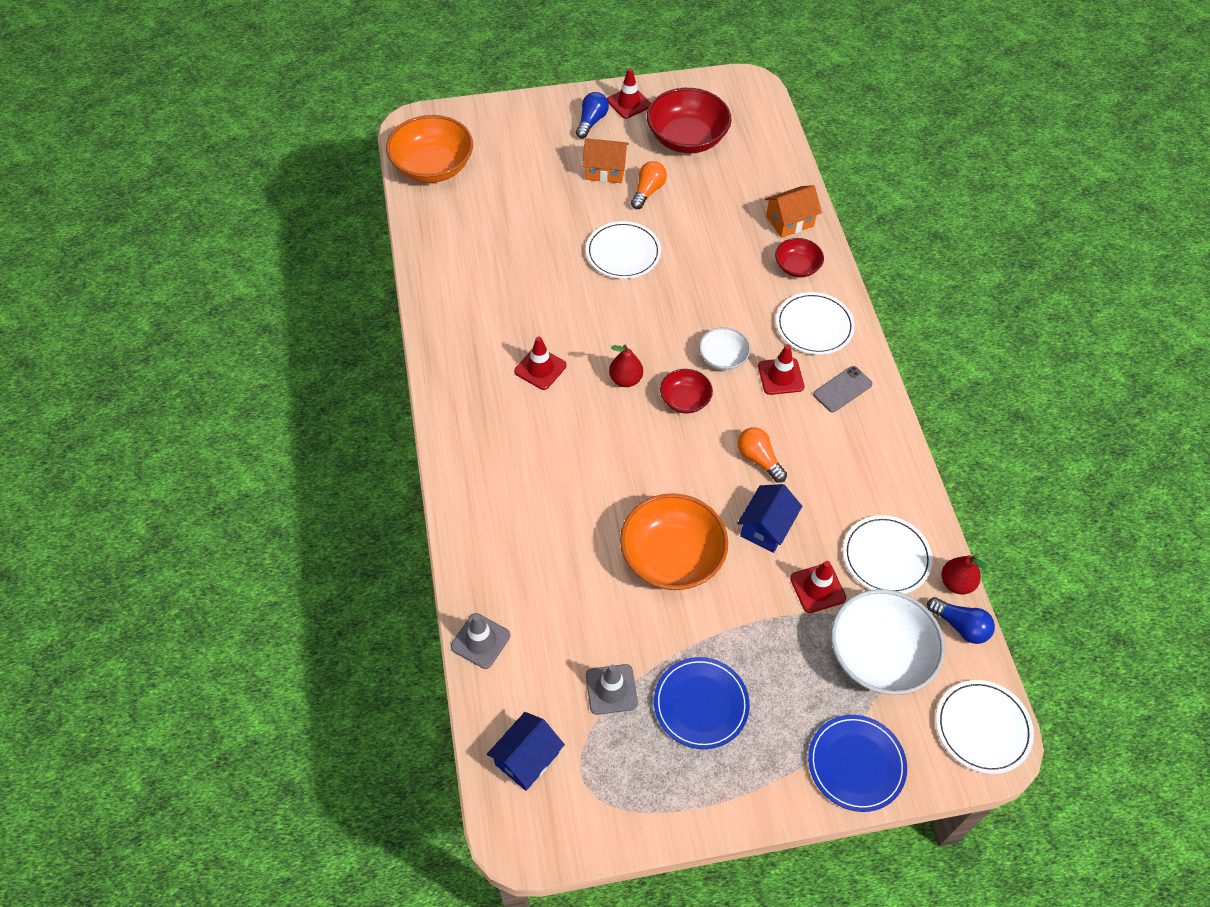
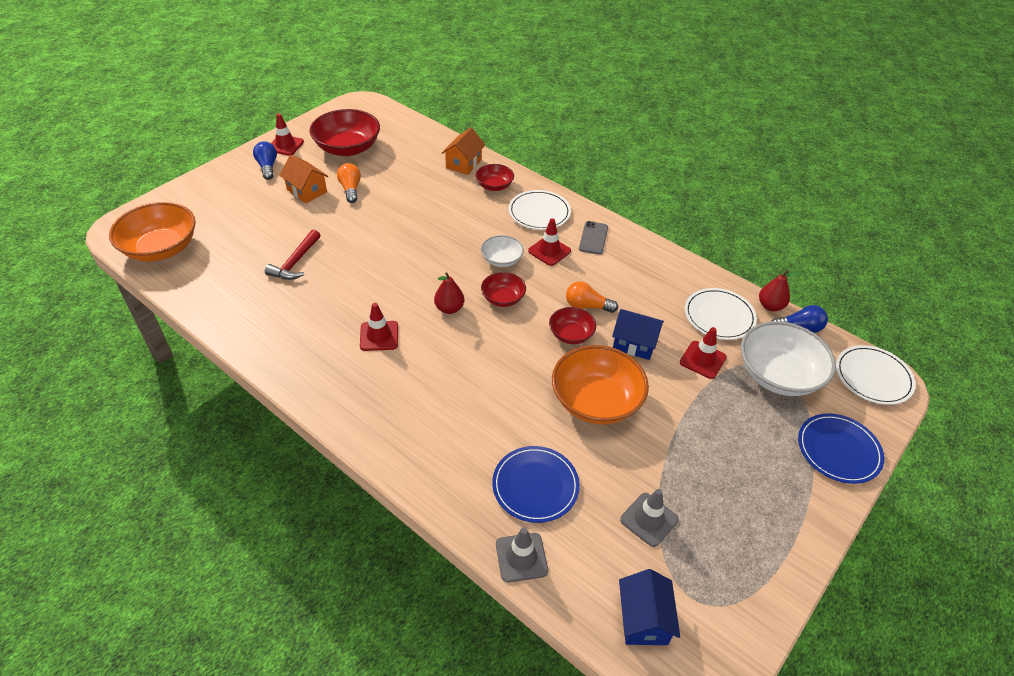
camera: 40 degrees left, 10 degrees down
orange house [582,138,629,183] -> orange house turned 75 degrees clockwise [279,155,328,203]
white plate [586,221,661,279] -> none
blue plate [654,657,750,749] -> blue plate moved to [492,446,580,523]
blue house [737,484,802,553] -> blue house turned 60 degrees counterclockwise [612,309,664,360]
none -> red hammer [265,229,320,280]
none -> red bowl [549,307,596,344]

